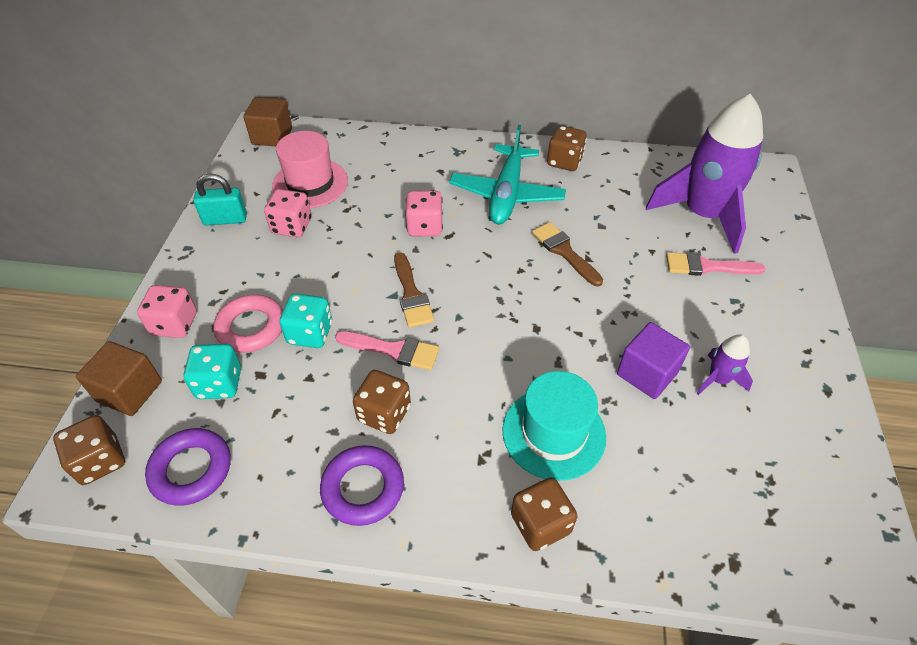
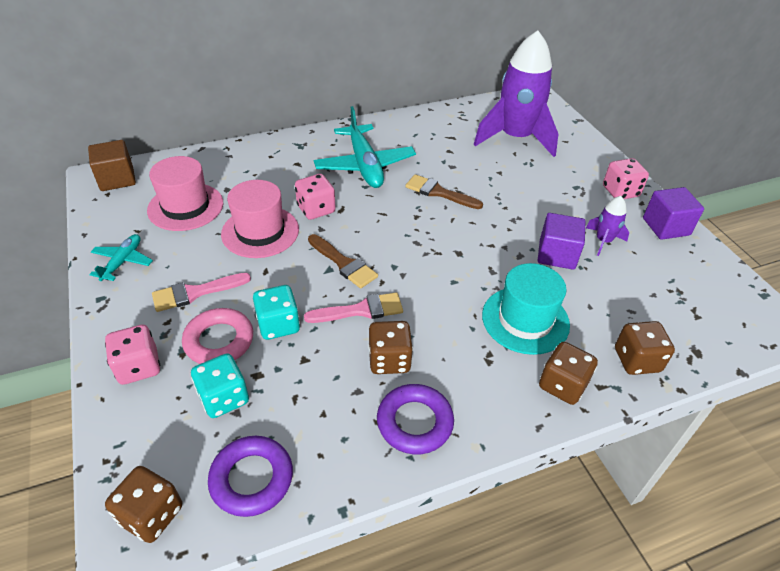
camera: 30 degrees left, 5 degrees down
brown cube [76,341,162,416] -> none
turquoise padlock [193,173,247,226] -> turquoise plane [89,234,153,281]
pink dice [264,189,311,237] -> pink dice moved to [603,158,649,199]
brown dice [547,126,587,171] -> brown dice moved to [615,321,675,375]
pink brush [666,252,765,276] -> pink brush moved to [152,273,251,312]
none -> pink hat [221,180,299,258]
none -> purple cube [643,187,704,240]

